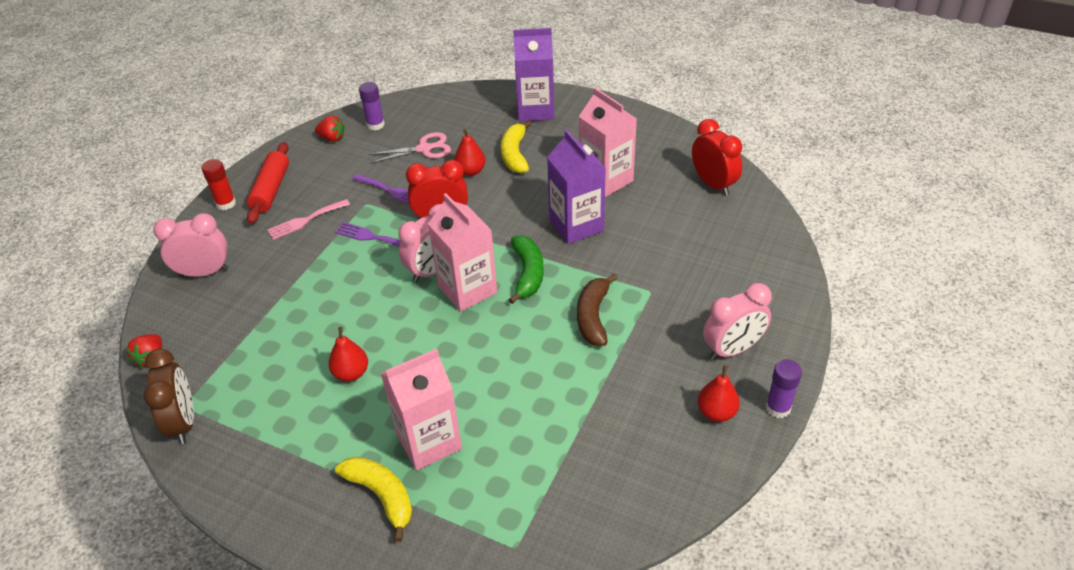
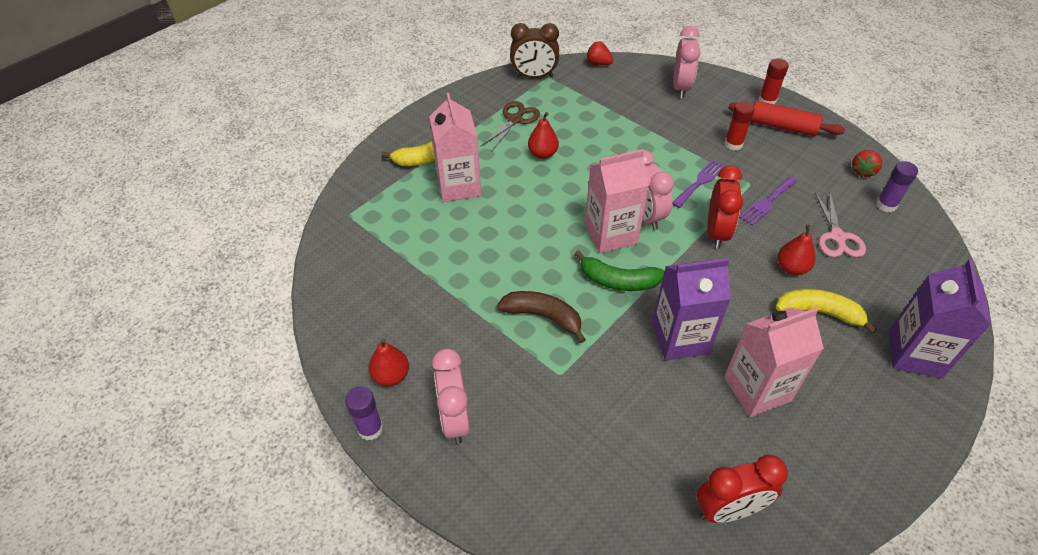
camera: 105 degrees right, 5 degrees up
pink fork [267,199,350,240] -> red glue stick [725,101,755,150]
none -> brown scissors [481,101,540,151]

